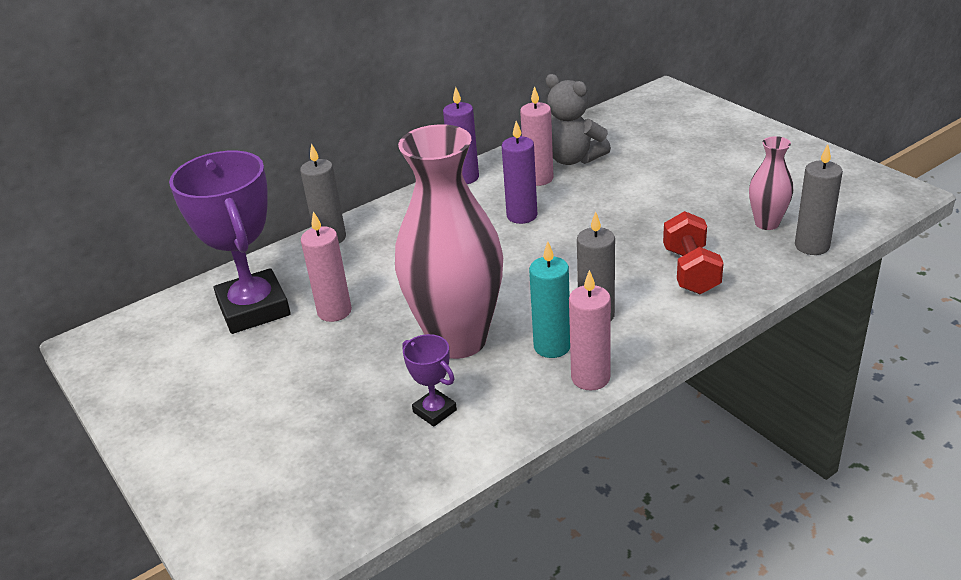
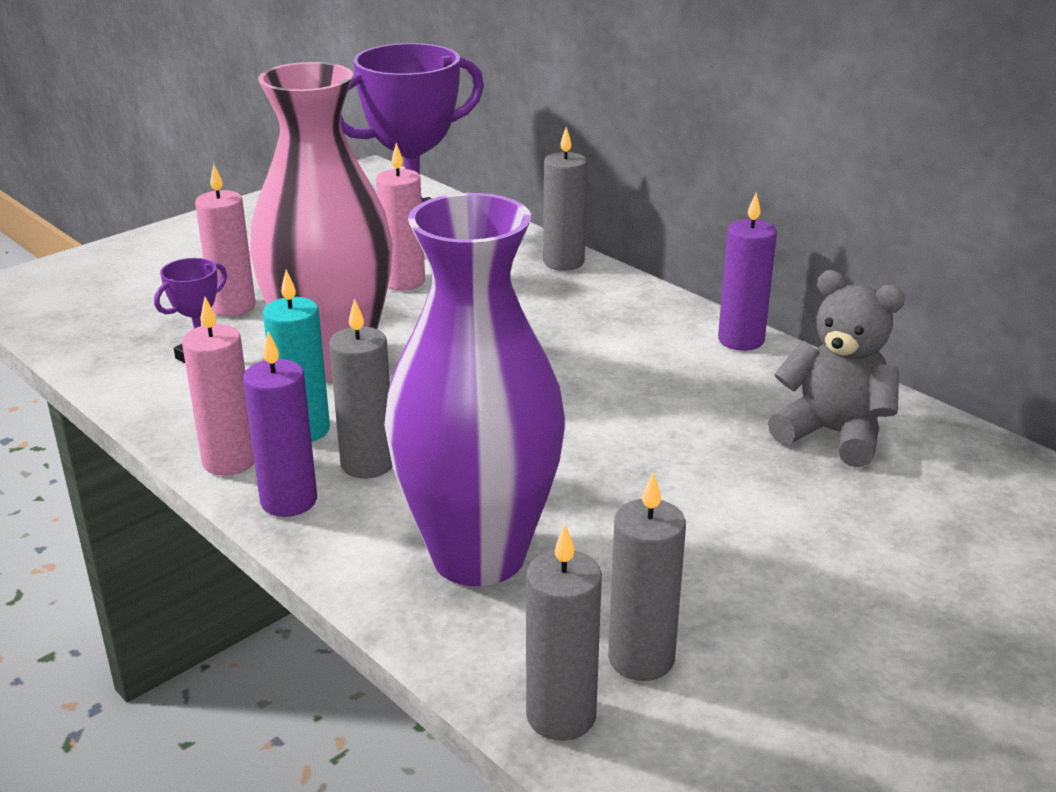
camera: 80 degrees right, 5 degrees down
purple candle [502,121,537,224] -> purple candle moved to [243,331,317,517]
pink candle [520,86,554,186] -> pink candle moved to [195,164,256,316]
grey teddy bear [546,74,611,165] -> grey teddy bear turned 90 degrees clockwise [768,270,905,468]
red dumbbell [663,211,724,294] -> purple vase [384,193,565,586]
pink vase [749,136,793,230] -> grey candle [608,472,686,681]

